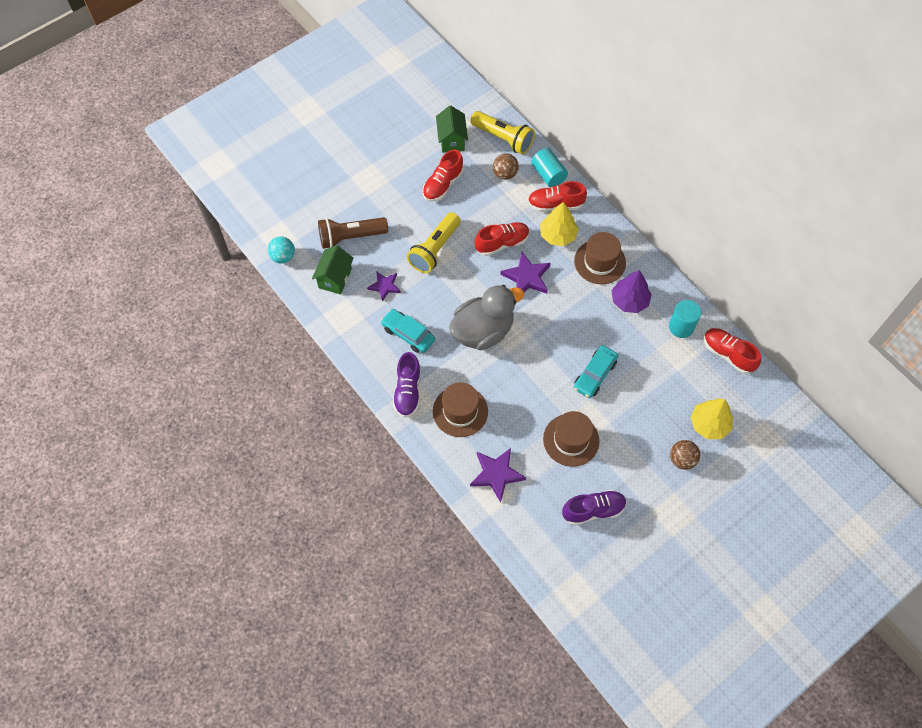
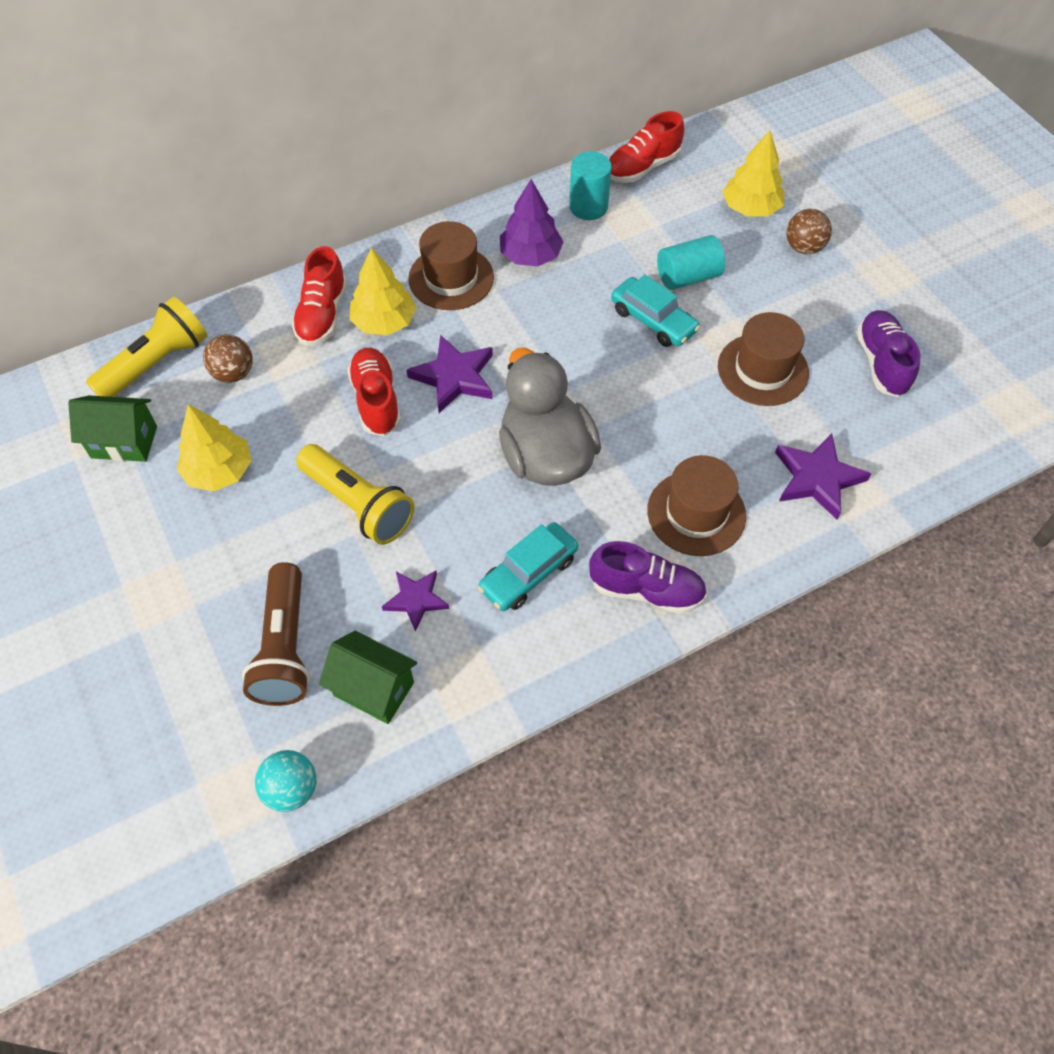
camera: 80 degrees left, 5 degrees down
red shoe [422,150,463,201] -> yellow tree [177,404,251,491]
turquoise cylinder [531,148,568,187] -> turquoise cylinder moved to [657,235,725,290]

